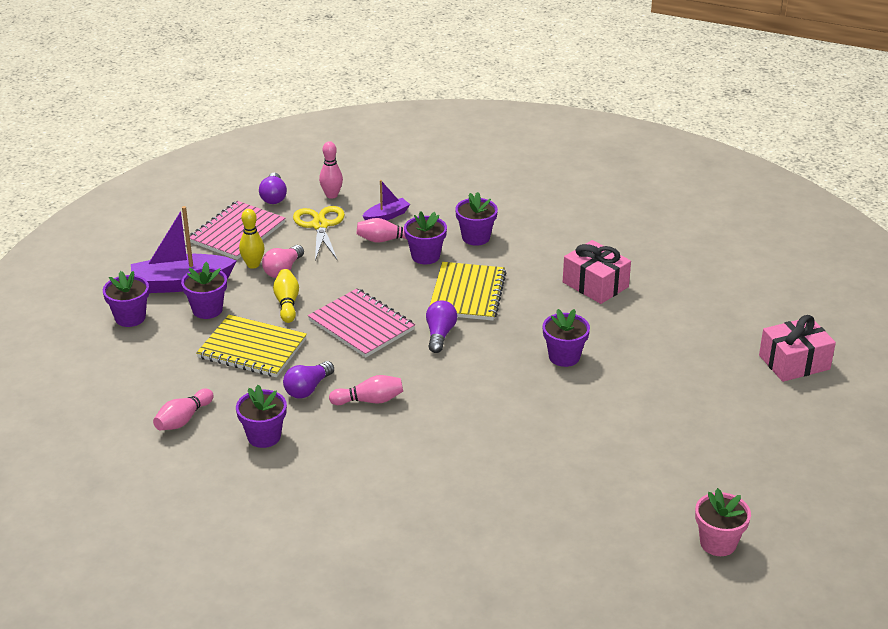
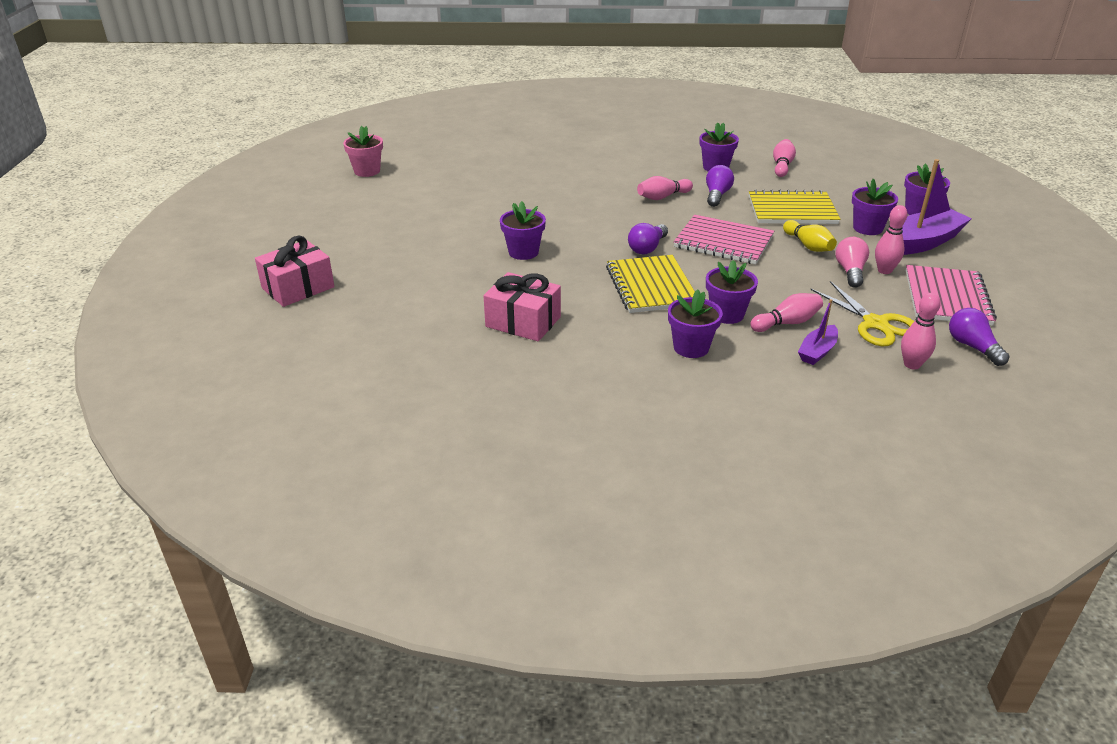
camera: 160 degrees right, 0 degrees up
yellow bowling pin [239,209,265,269] -> pink bowling pin [875,205,908,274]
purple light bulb [426,301,457,353] -> purple light bulb turned 45 degrees clockwise [628,223,668,255]

